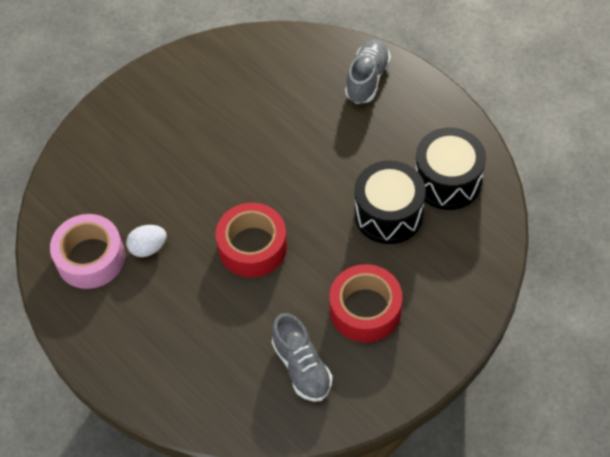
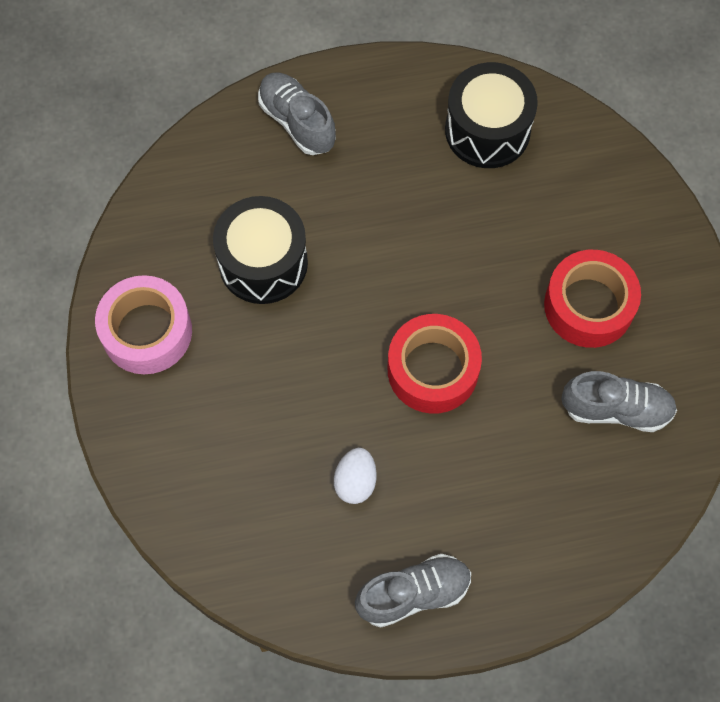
camera: 60 degrees left, 10 degrees up
pink tape [50,214,125,289] -> pink tape moved to [95,275,192,374]
black drum [354,160,425,244] -> black drum moved to [213,196,308,304]
none -> grey shoe [355,554,471,628]

